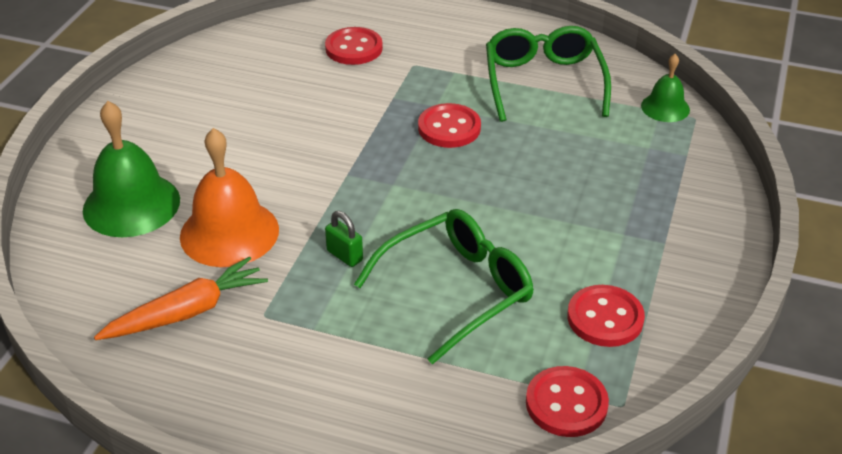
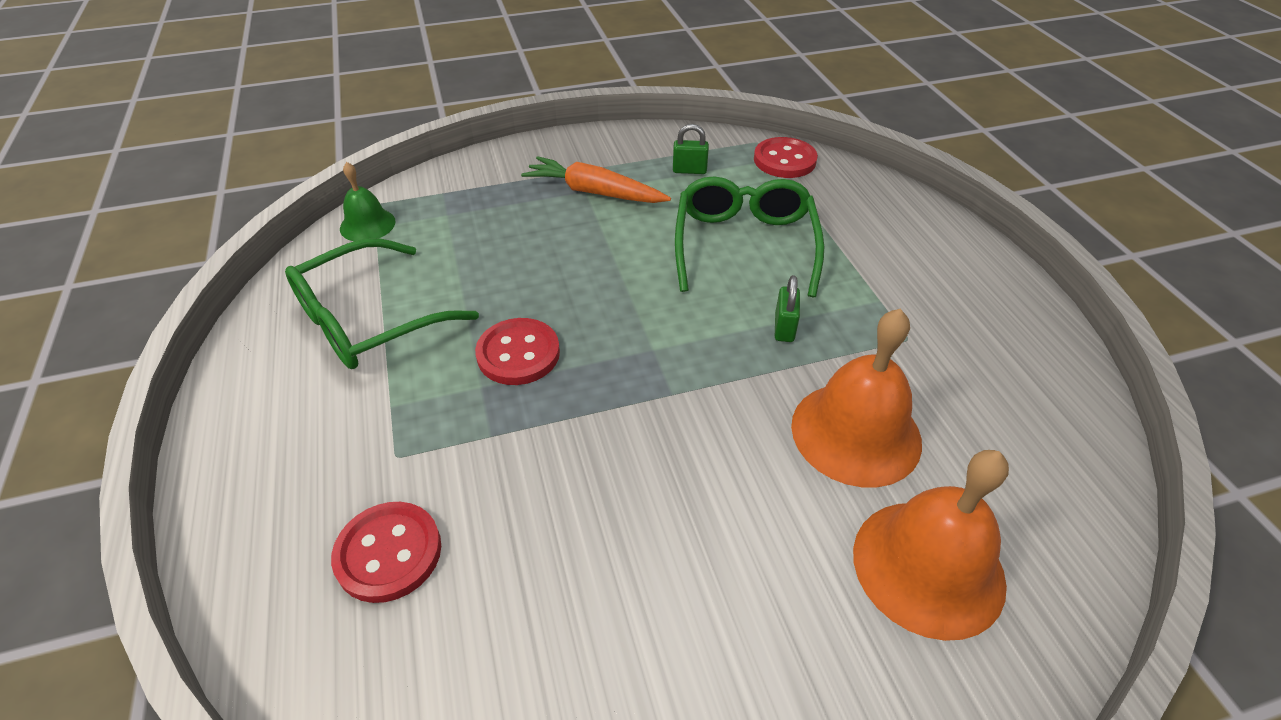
camera: 125 degrees left, 5 degrees up
green bell [83,101,180,237] -> orange bell [853,450,1009,641]
orange carrot [94,256,268,340] -> orange carrot moved to [521,156,671,203]
green glasses [354,209,534,365] -> green glasses turned 75 degrees clockwise [675,176,824,297]
red button [567,285,645,347] -> green padlock [673,124,709,174]

